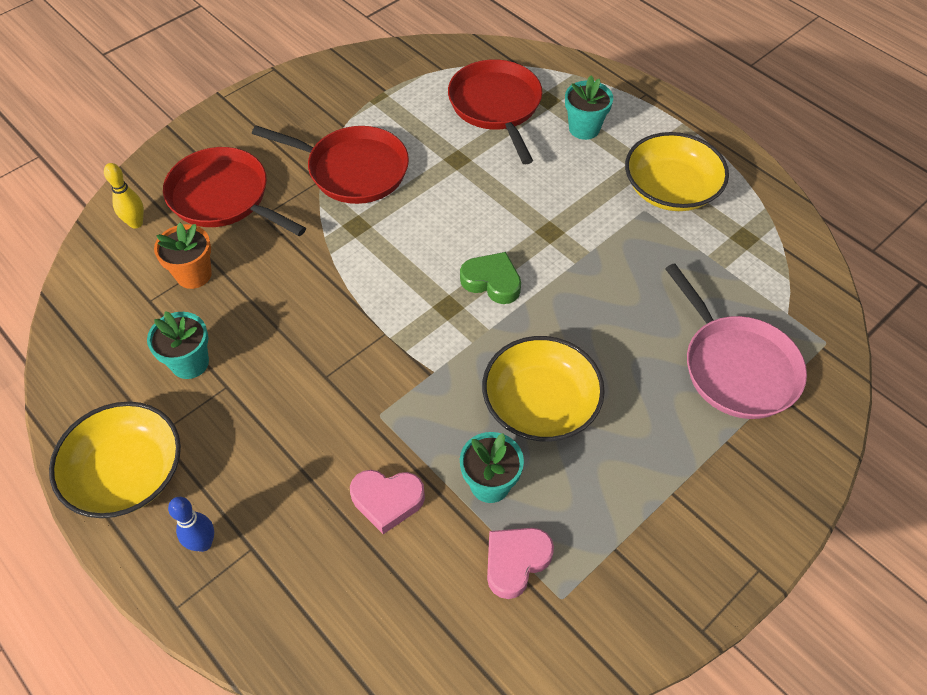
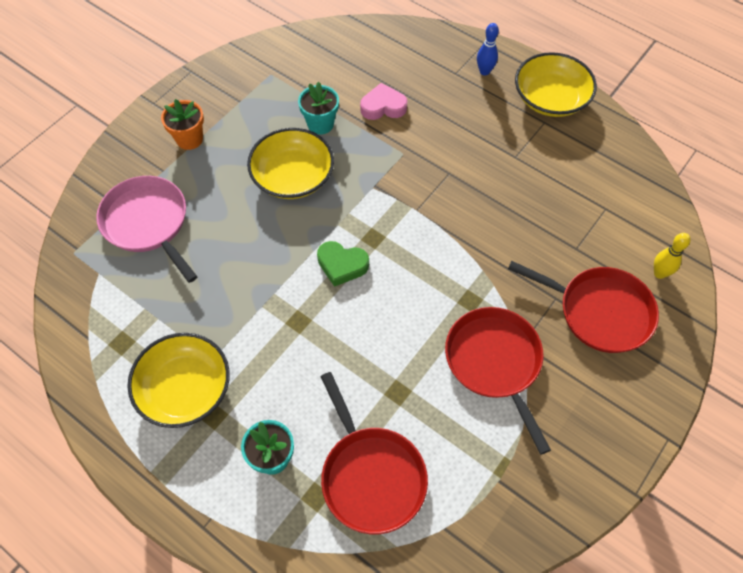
camera: 170 degrees right, 5 degrees up
turquoise flower pot [147,311,209,379] -> none
orange flower pot [154,223,212,289] -> orange flower pot moved to [161,99,204,150]
red pan [252,125,409,204] -> red pan turned 60 degrees clockwise [445,307,551,455]
pink heart [487,528,554,599] -> none

